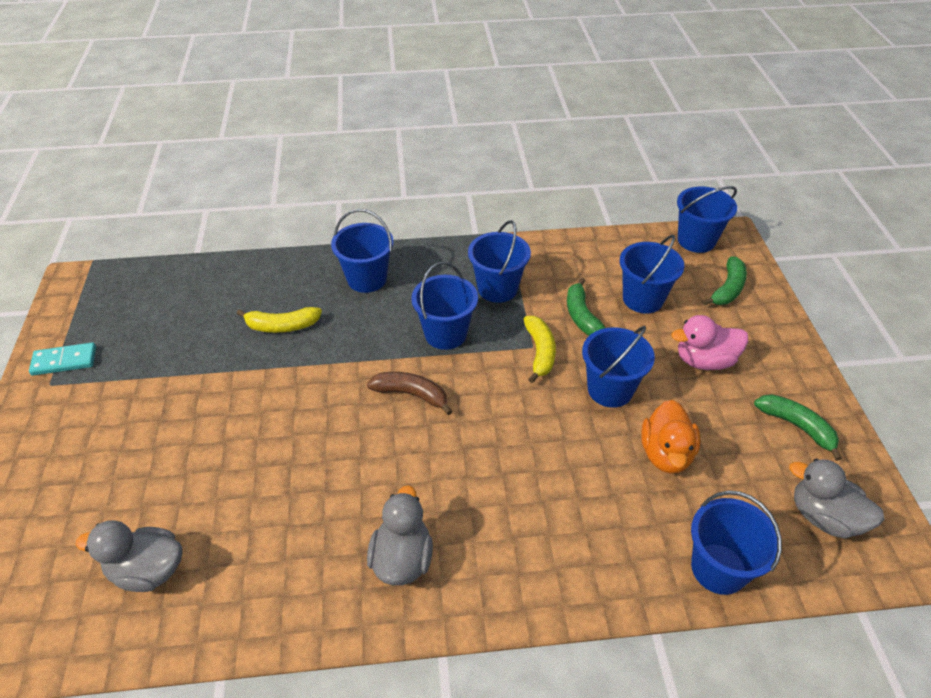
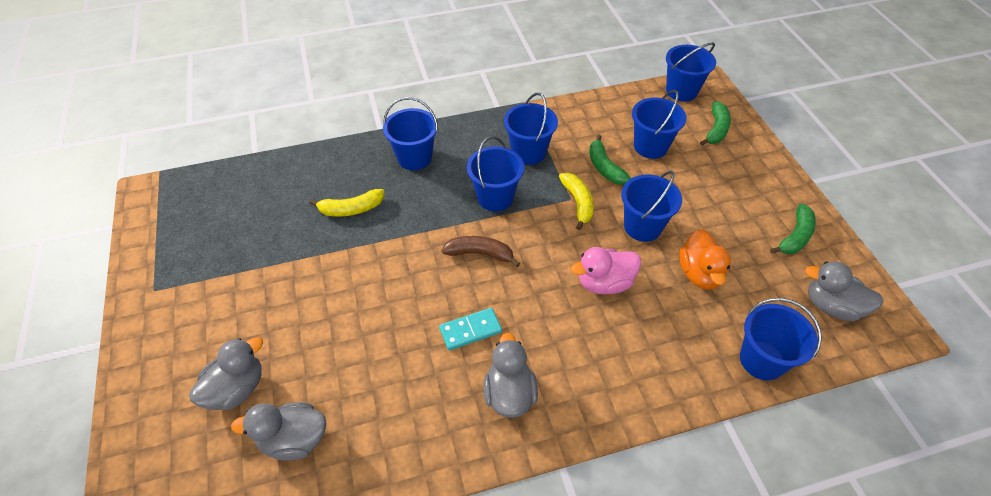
camera: 10 degrees left, 5 degrees up
turquoise domino [29,342,96,376] -> turquoise domino moved to [439,308,502,350]
pink duck [671,315,748,370] -> pink duck moved to [571,247,641,294]
green banana [754,394,842,461] -> green banana turned 90 degrees clockwise [770,204,816,254]
none -> grey duck [189,337,263,410]

